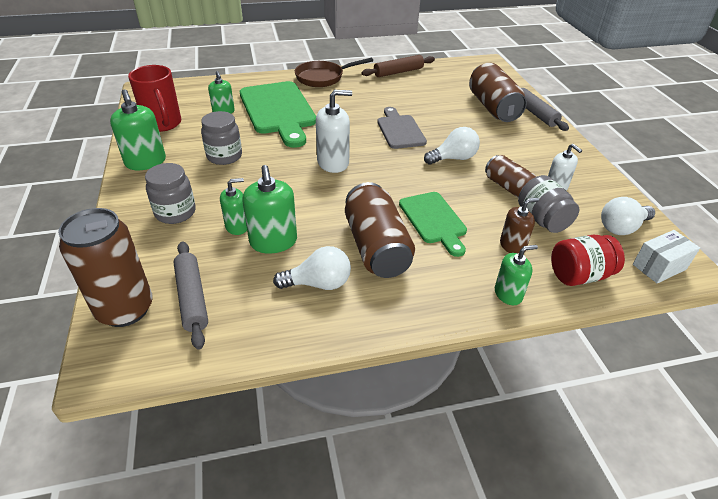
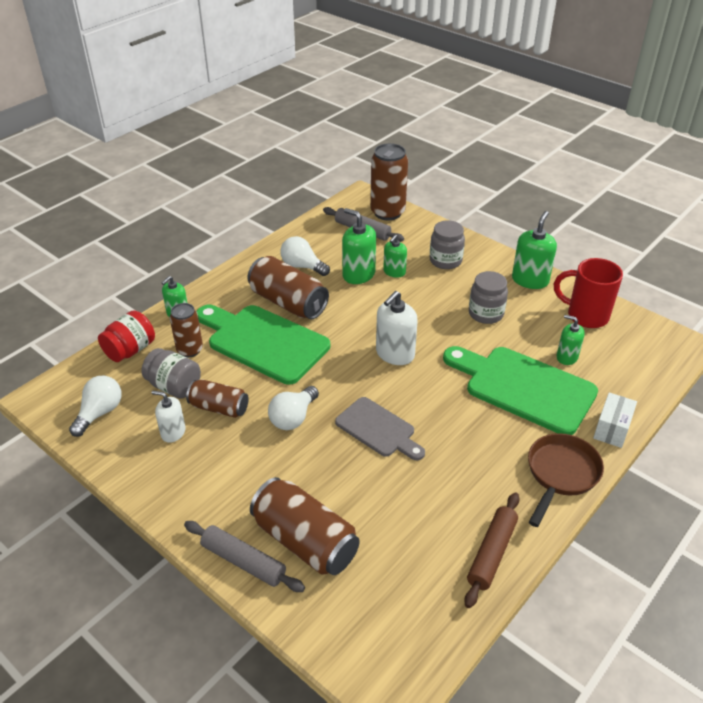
camera: 145 degrees right, 0 degrees up
green soap dispenser [110,89,166,170] -> green soap dispenser turned 90 degrees clockwise [512,211,557,289]
white light bulb [273,246,351,290] -> white light bulb turned 75 degrees clockwise [280,236,330,276]
green cutting board [399,192,467,257] -> green cutting board [197,305,330,385], size x1.69
brown soap dispenser [500,198,539,253] -> brown can [170,303,203,357]
white box [633,230,700,284] -> white box moved to [593,392,637,448]

